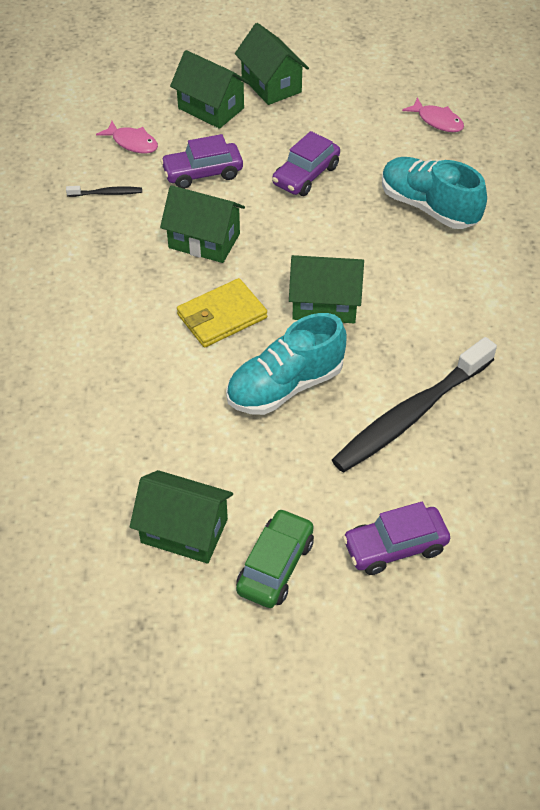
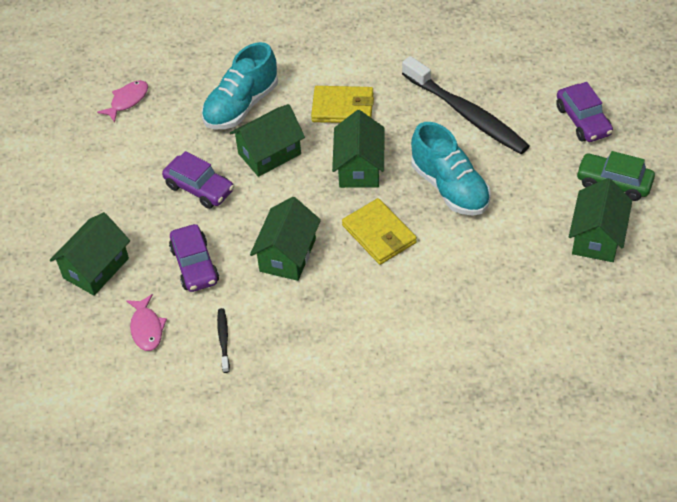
camera: 90 degrees left, 0 degrees up
pink fish [96,121,158,154] -> pink fish turned 135 degrees clockwise [126,294,167,351]
green house [235,23,309,105] -> green house moved to [230,104,305,177]
none -> yellow wallet [311,86,374,123]

